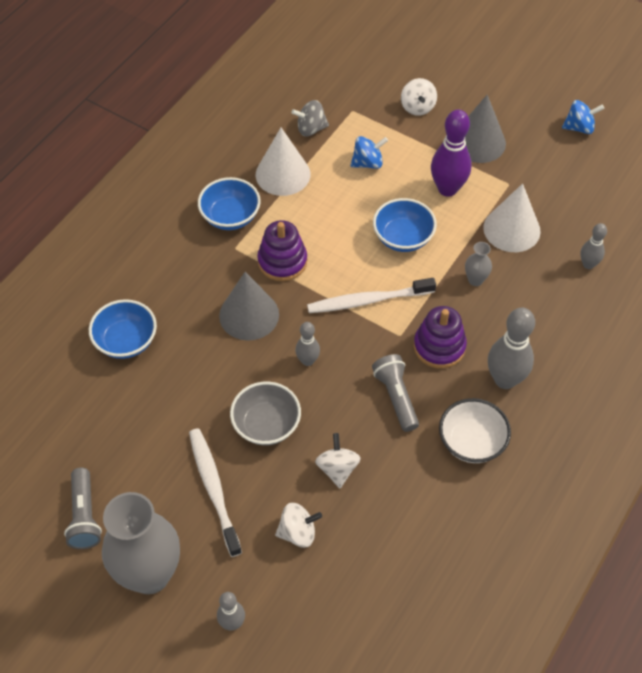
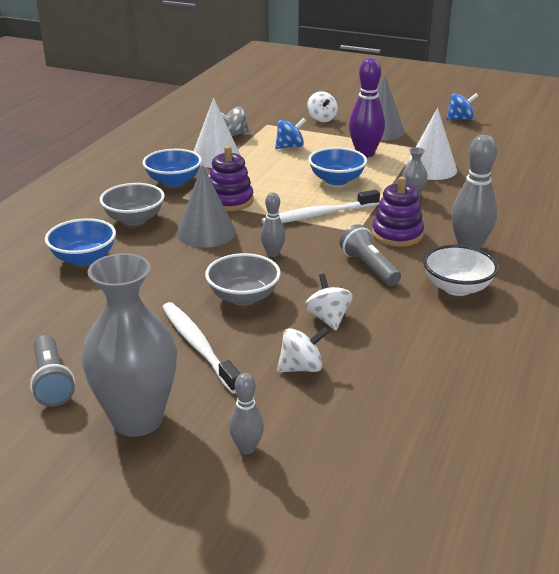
camera: 10 degrees left, 25 degrees down
grey bowling pin [580,223,607,269] -> none
none -> grey bowl [100,183,165,225]

